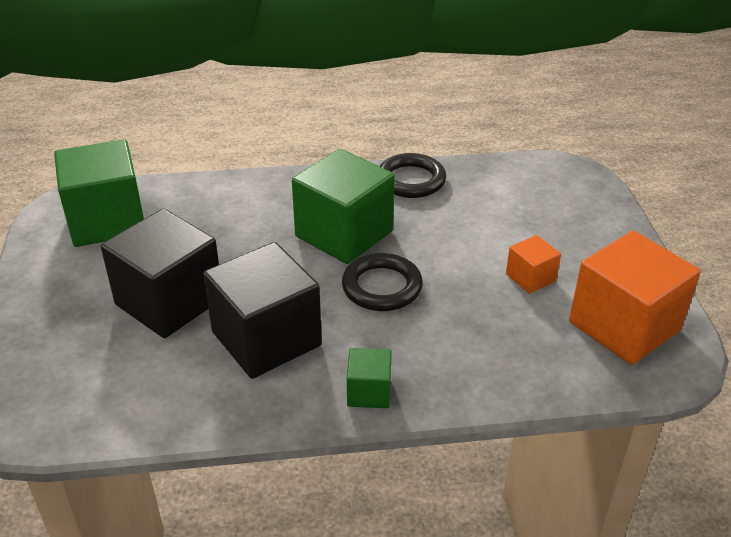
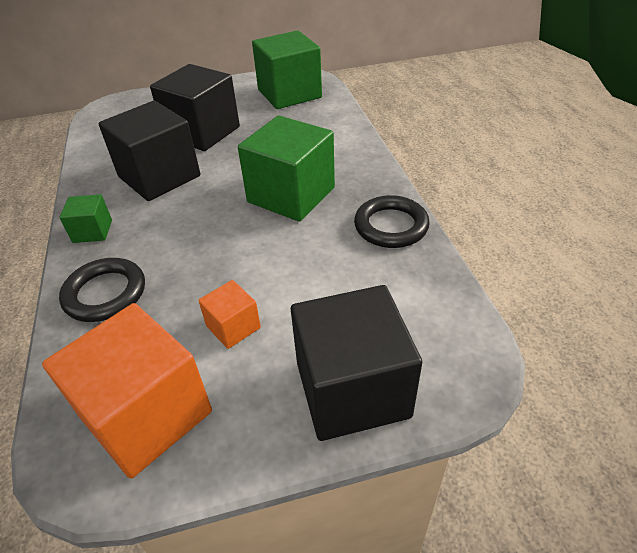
camera: 85 degrees right, 5 degrees up
black ring [342,253,423,311] -> black ring moved to [59,258,145,322]
none -> black cube [291,285,422,441]

